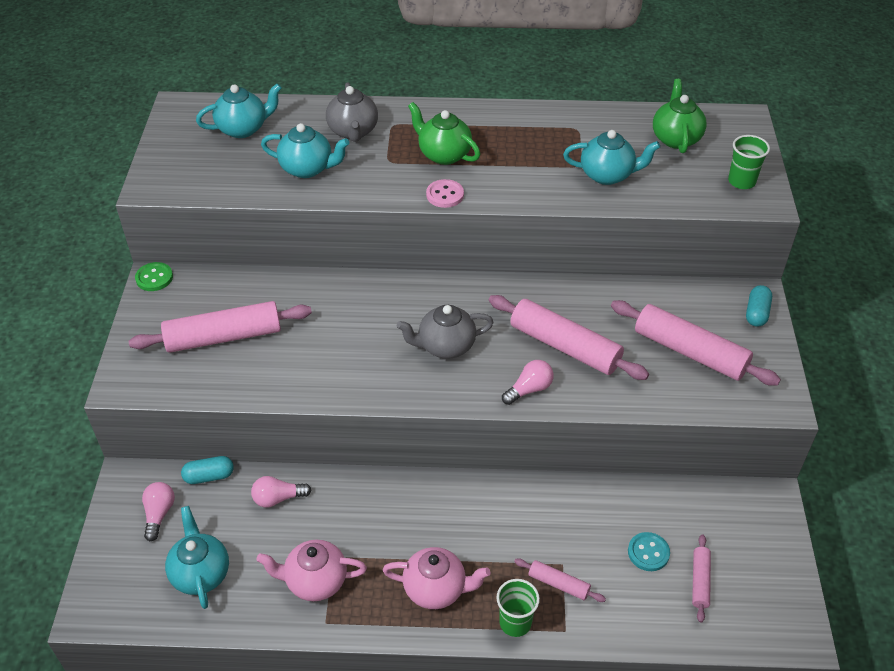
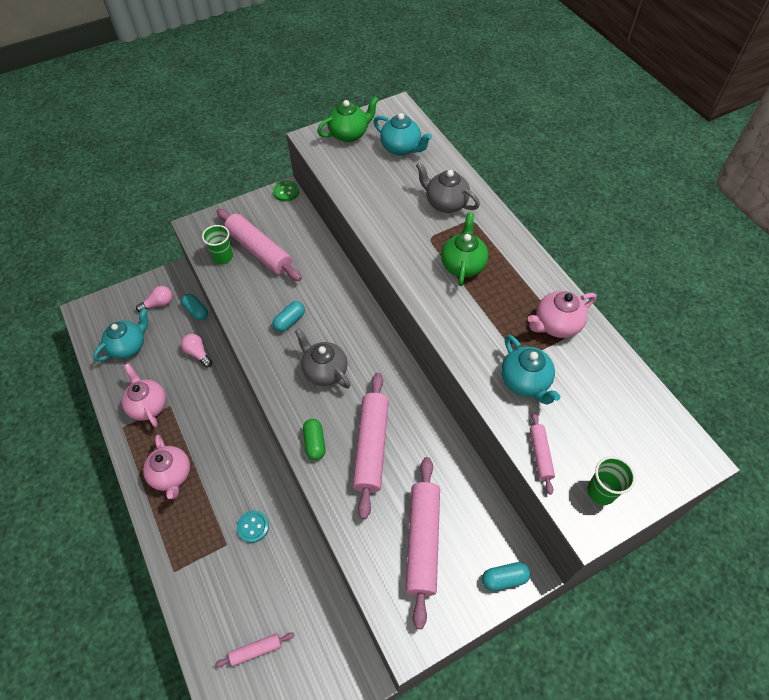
camera: 60 degrees right, 10 degrees up
turquoise teapot [261,123,349,178] -> none
grey teapot [326,83,378,142] -> grey teapot turned 75 degrees clockwise [416,162,480,213]
pink button [426,179,464,208] -> none
green cup [496,579,540,637] -> green cup moved to [202,225,233,264]
pink light bulb [502,360,554,405] -> green capsule [303,419,325,460]
pink rolling pin [514,558,606,602] -> pink rolling pin moved to [530,412,555,495]
turquoise button [628,532,670,571] -> turquoise button moved to [237,510,269,543]
green teapot [653,79,707,153] -> green teapot moved to [317,96,379,142]
none -> turquoise capsule [272,301,305,332]
none -> pink teapot [528,291,597,338]

